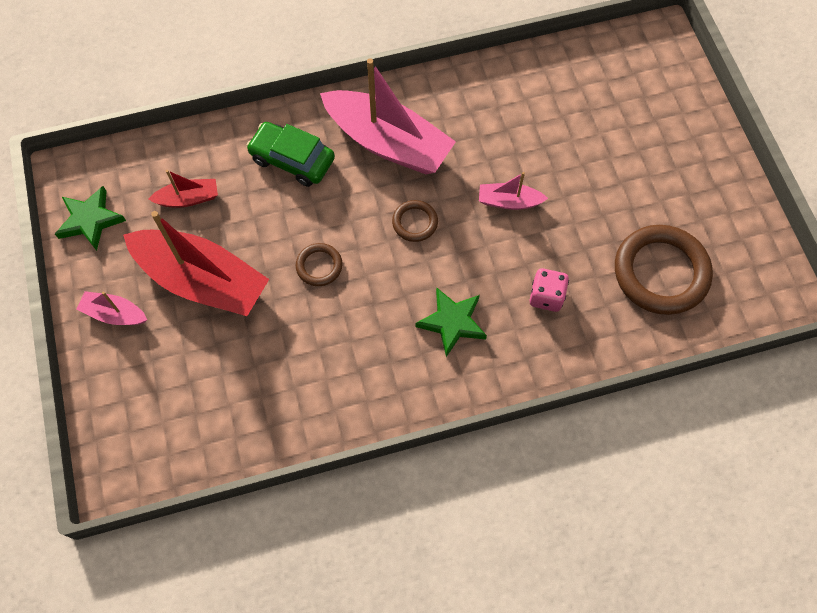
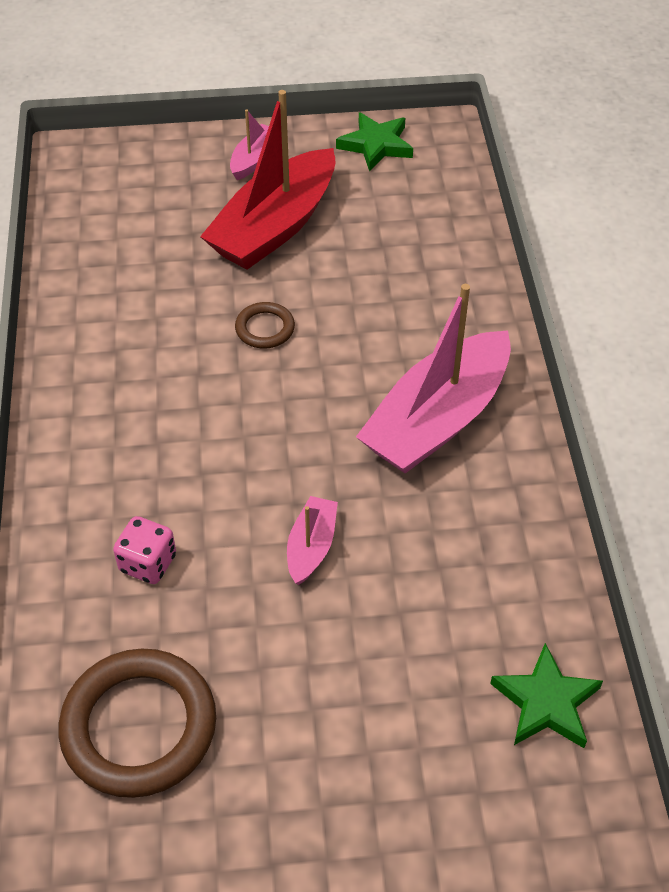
camera: 100 degrees right, 15 degrees down
red boat [148,170,218,208] -> none
green car [246,122,335,187] -> none
brown ring [392,200,438,242] -> none
green star [415,287,487,357] -> green star moved to [490,643,603,748]

